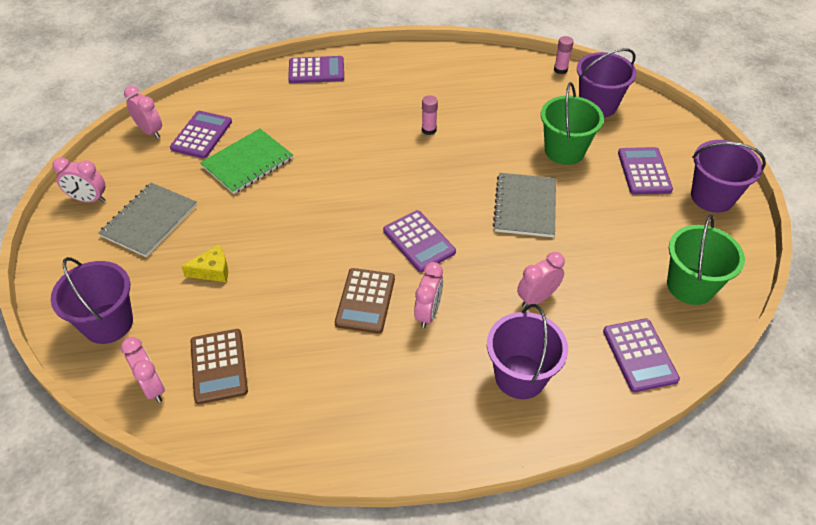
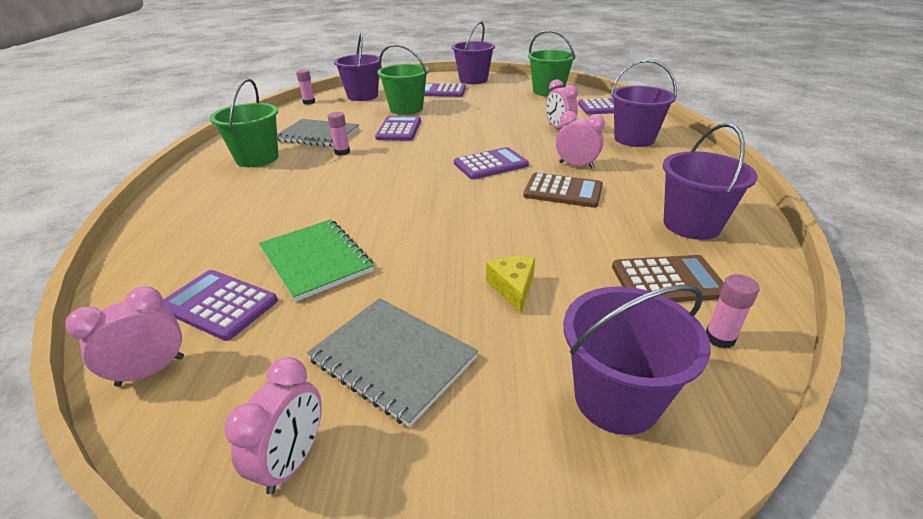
camera: 80 degrees left, 15 degrees down
pink clock [121,337,165,402] -> pink glue stick [706,274,760,349]
purple calculator [288,56,344,83] -> purple calculator moved to [375,116,421,141]
grey notebook [493,173,556,237] -> grey notebook moved to [277,119,359,147]
none -> green bucket [210,78,278,167]
none -> purple bucket [663,123,758,240]

